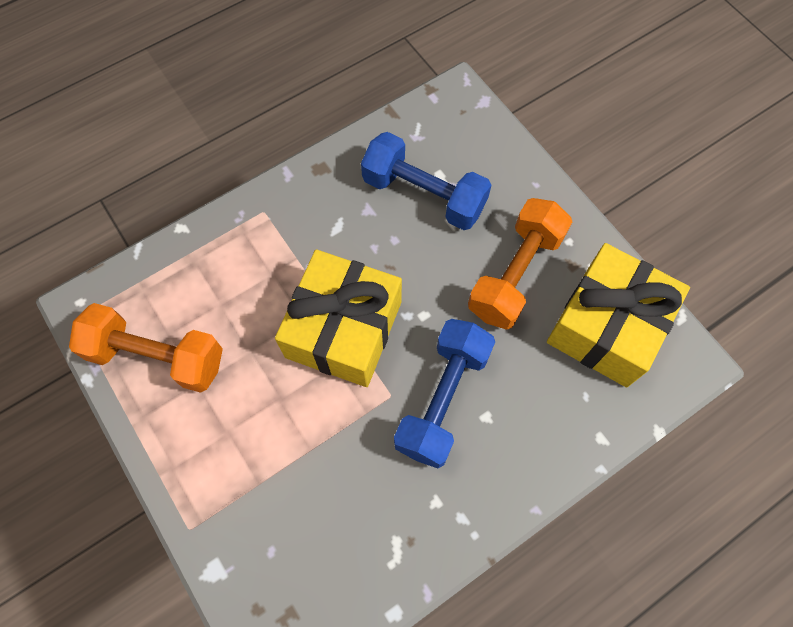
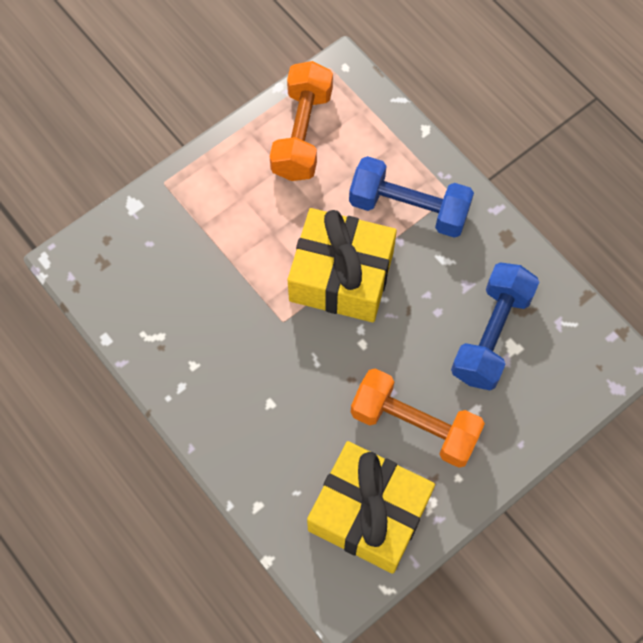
camera: 85 degrees right, 0 degrees up
blue dumbbell [394,319,495,468] -> blue dumbbell moved to [349,156,474,238]

